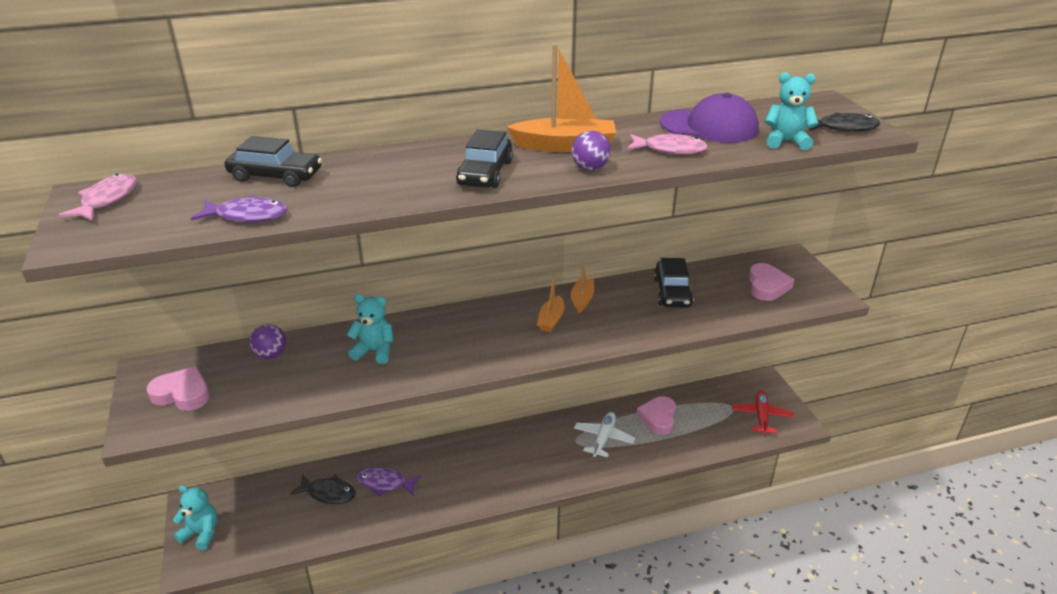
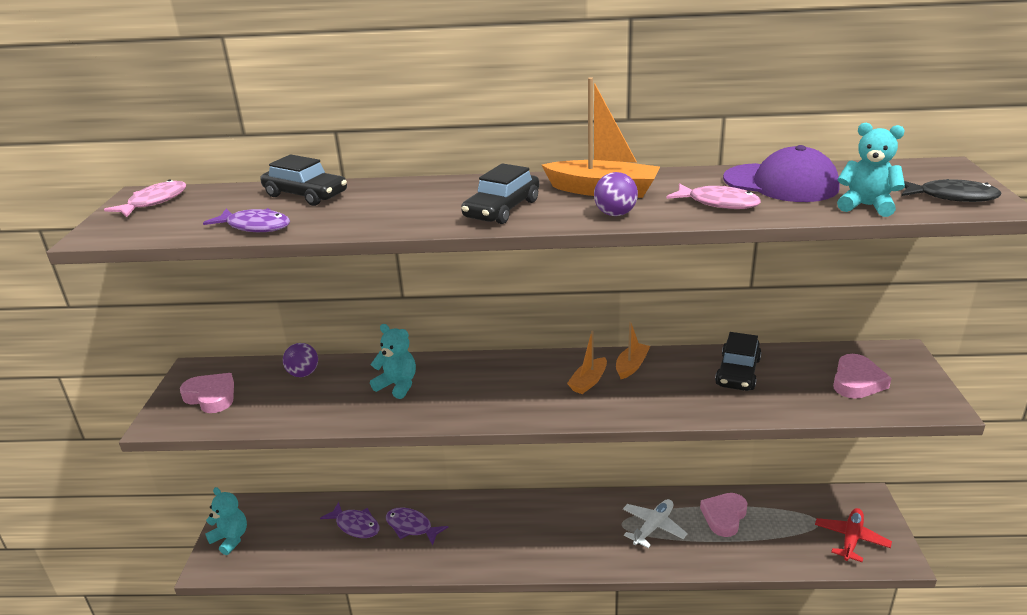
camera: 20 degrees right, 5 degrees down
black fish [290,475,356,504] -> purple fish [320,502,380,538]

